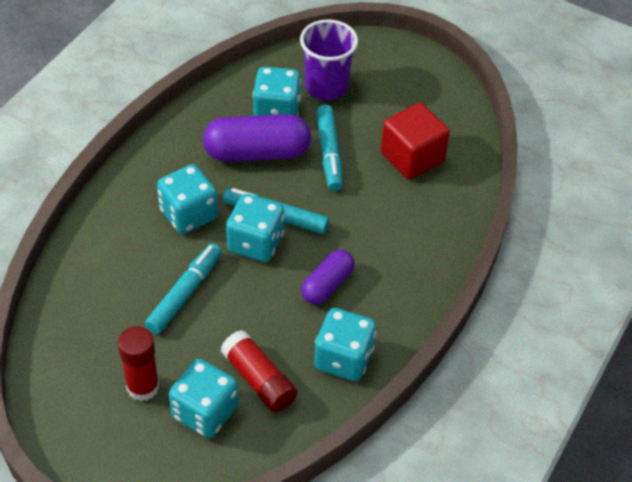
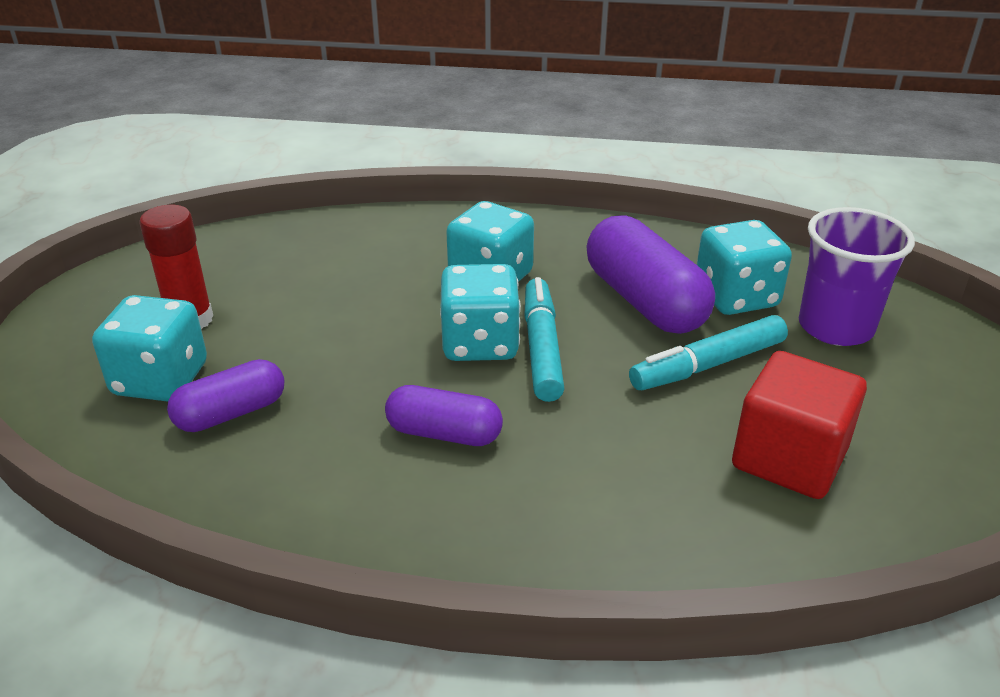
camera: 70 degrees right, 15 degrees down
turquoise marker [145,243,222,334] -> none
red glue stick [221,330,297,413] -> purple capsule [167,359,284,432]
turquoise dice [314,308,376,381] -> none

